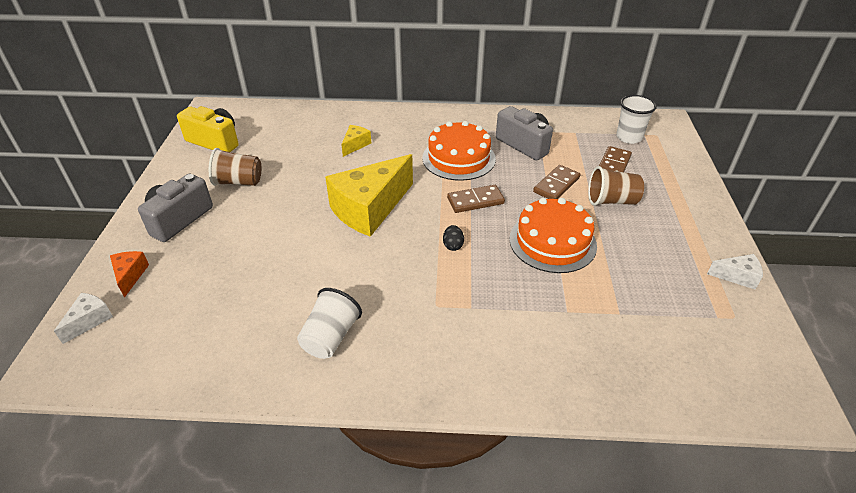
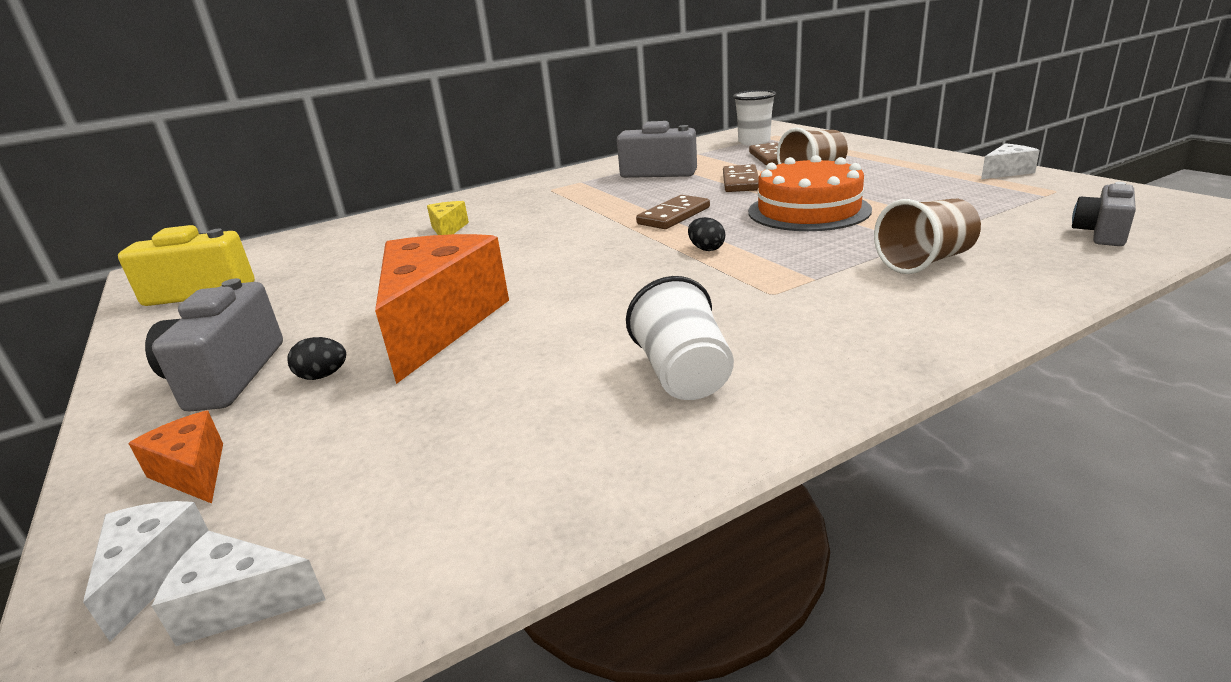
camera: 30 degrees left, 15 degrees down
brown cup [209,148,261,186] -> brown cup moved to [874,199,981,274]
yellow cheese [325,154,413,237] -> none
orange cake [422,121,496,181] -> none
none -> white cheese [152,531,326,646]
none -> black egg [287,337,346,380]
none -> orange cheese [375,234,509,384]
none -> grey camera [1072,182,1136,246]

